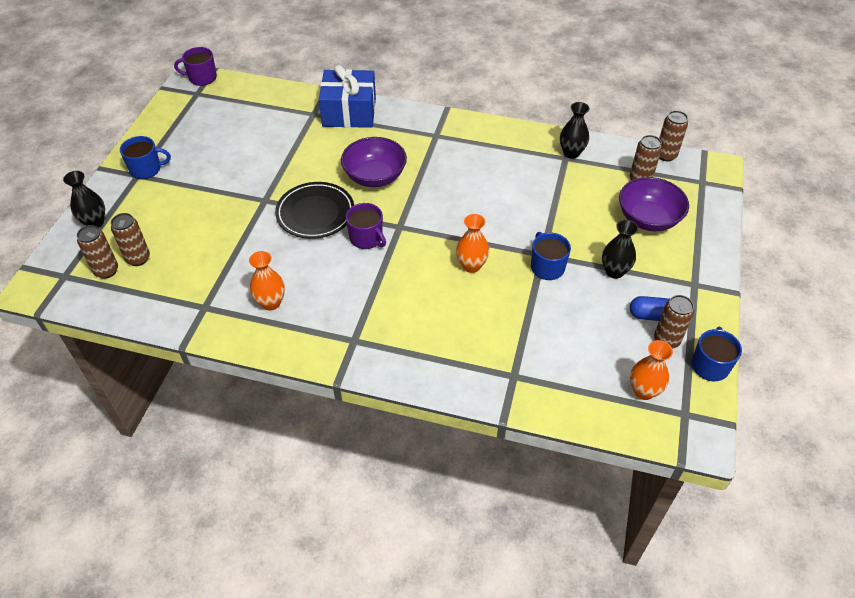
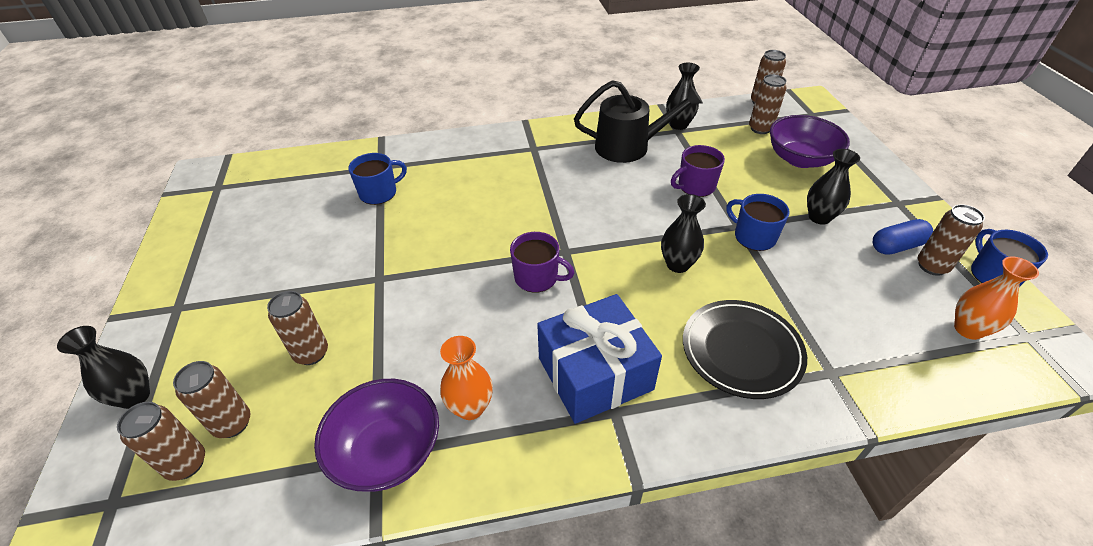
camera: 25 degrees left, 5 degrees down
blue mug [120,136,171,179] -> blue mug moved to [348,153,407,205]
purple mug [174,47,217,86] -> purple mug moved to [671,145,725,197]
black plate [275,182,354,239] -> black plate moved to [683,300,807,399]
blue gift [319,65,376,128] -> blue gift moved to [537,294,662,424]
purple bowl [341,137,407,187] -> purple bowl moved to [314,379,439,492]
orange vase [456,214,489,273] -> black vase [661,194,706,273]
none -> brown can [267,291,328,365]
none -> black watering can [574,80,703,163]

